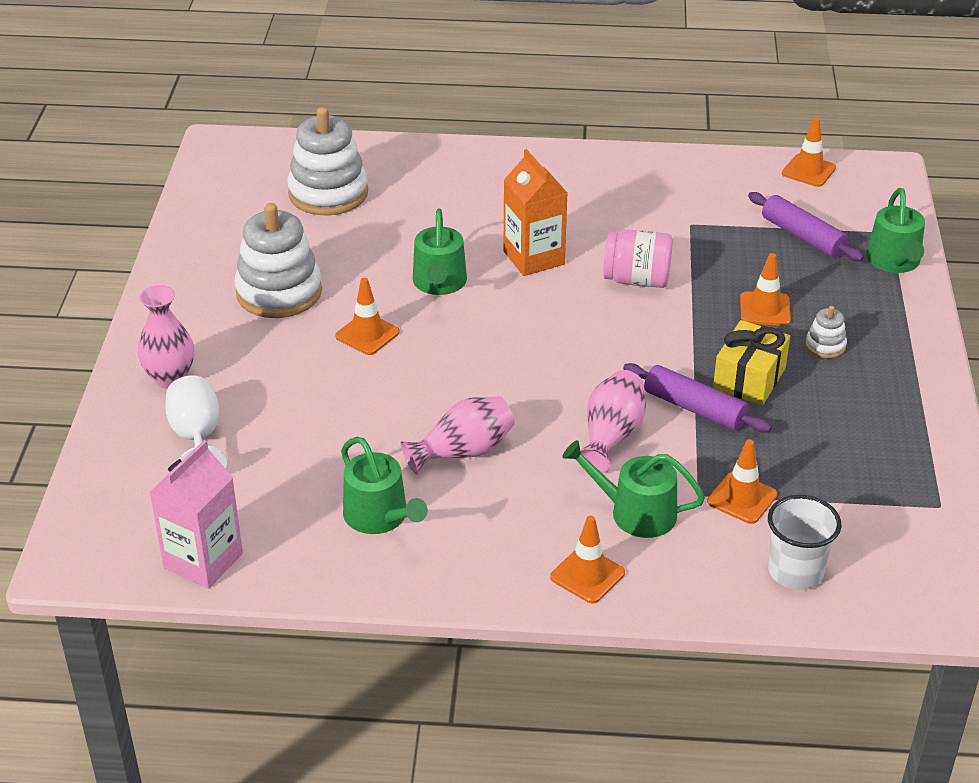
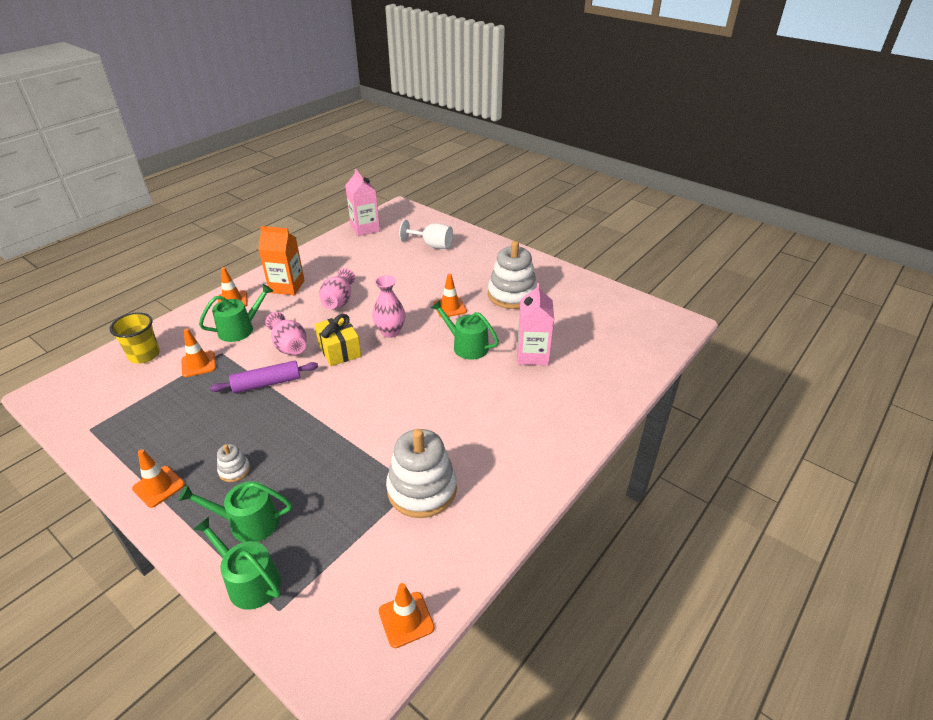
camera: 125 degrees right, 0 degrees up
pink vase [138,285,194,389] -> pink vase moved to [372,275,405,338]
white stacking toy [287,107,368,215] -> white stacking toy moved to [386,429,457,518]
green watering can [341,437,428,534] -> green watering can moved to [178,481,292,542]
orange carton [503,149,567,276] -> orange carton moved to [258,226,305,295]
pink jar [603,229,673,288] -> none
yellow gift [713,320,790,405] -> yellow gift moved to [315,314,361,366]
orange traffic cone [740,253,791,326] -> orange traffic cone moved to [132,449,185,508]
purple rolling pin [748,192,864,262] -> none
white cup [768,495,842,590] -> yellow cup [110,312,160,364]
none -> pink carton [517,283,554,365]

